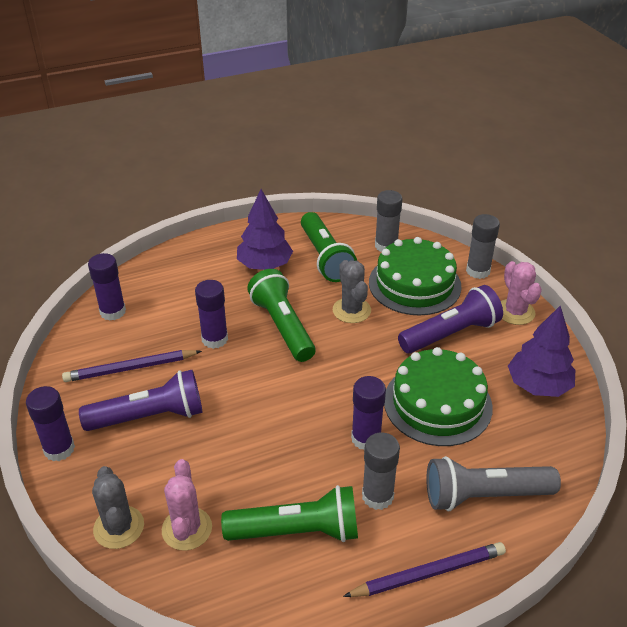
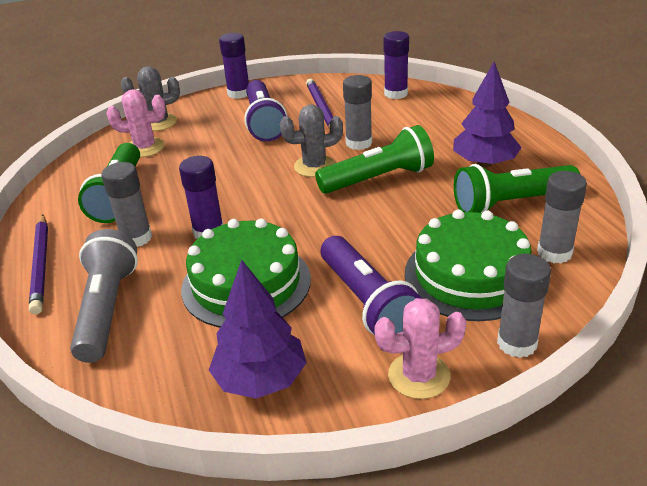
camera: 95 degrees right, 5 degrees down
purple glue stick [195,280,228,349] -> grey glue stick [343,75,372,150]
grey cactus [333,260,371,323] -> grey cactus moved to [280,105,343,177]

